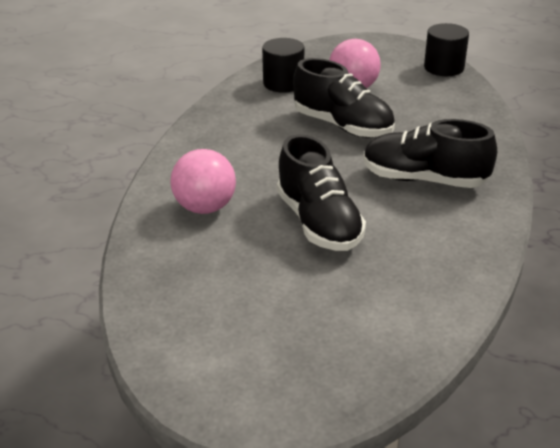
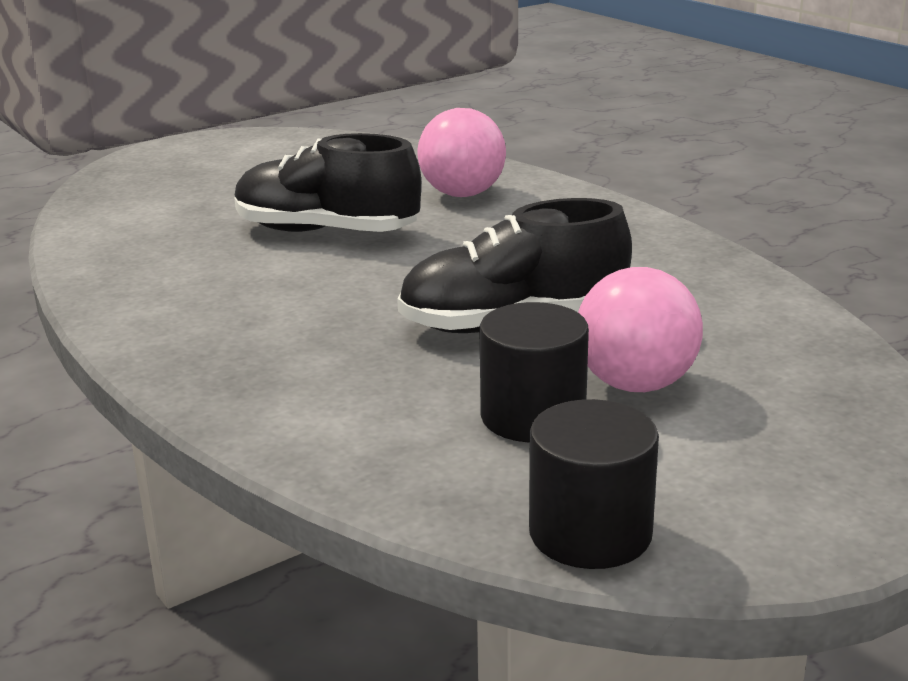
camera: 130 degrees right, 10 degrees down
black cylinder [262,38,304,93] -> black cylinder moved to [480,302,589,442]
black shoe [363,119,497,188] -> none

